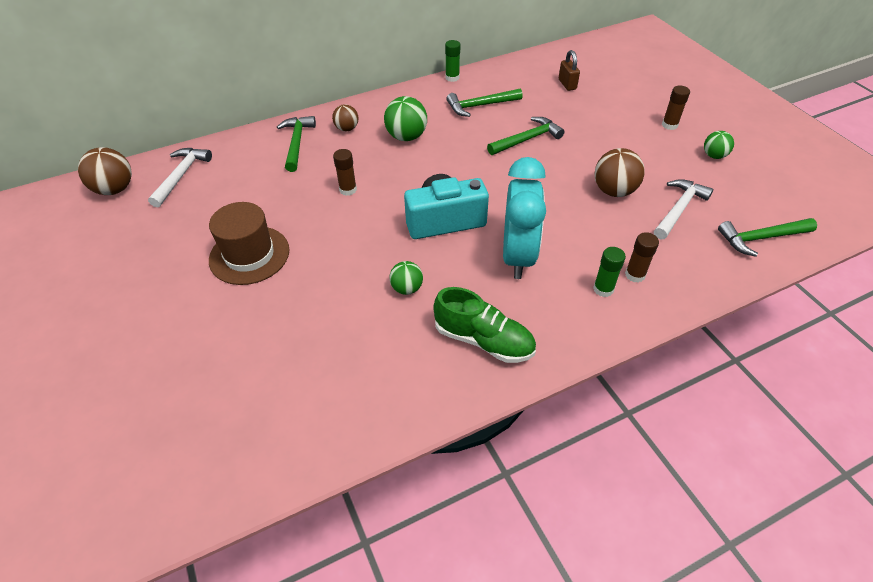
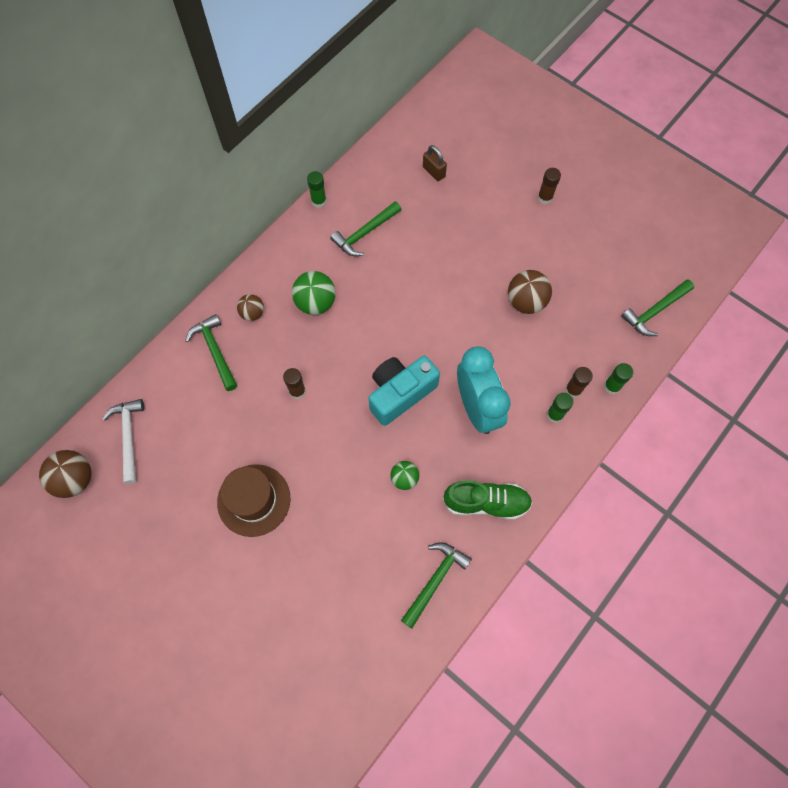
camera: 25 degrees left, 20 degrees up
green hammer [487,117,565,155] -> green hammer moved to [401,542,472,629]
white hammer [654,179,713,239] -> none
green ball [704,131,734,159] -> none
none -> green glue stick [604,363,633,395]

